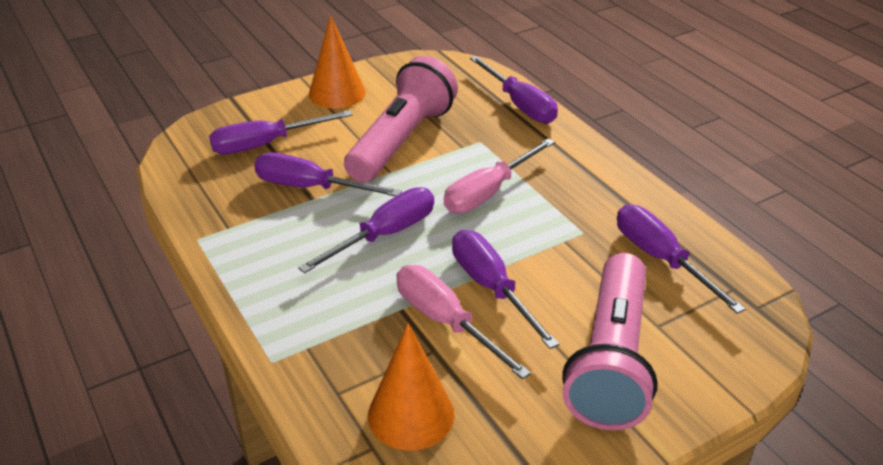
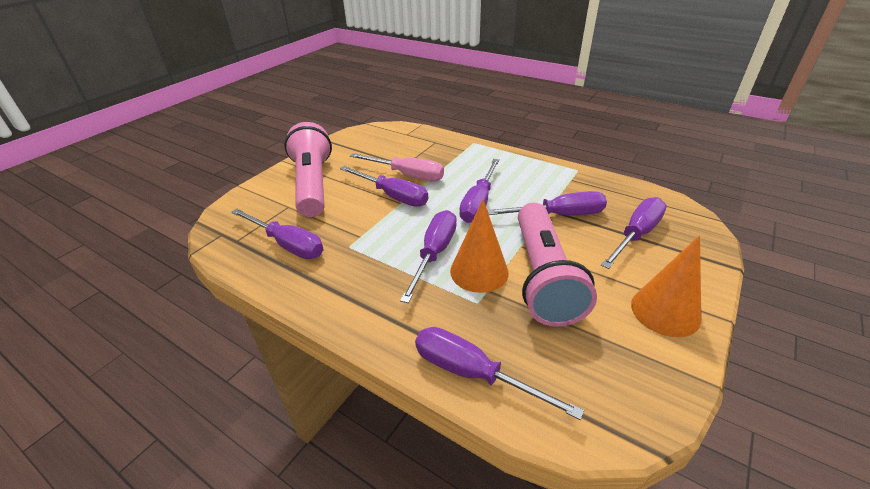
camera: 155 degrees right, 0 degrees up
orange cone [368,323,454,451] -> orange cone moved to [450,200,509,293]
pink screwdriver [444,138,555,213] -> purple screwdriver [400,210,457,303]

